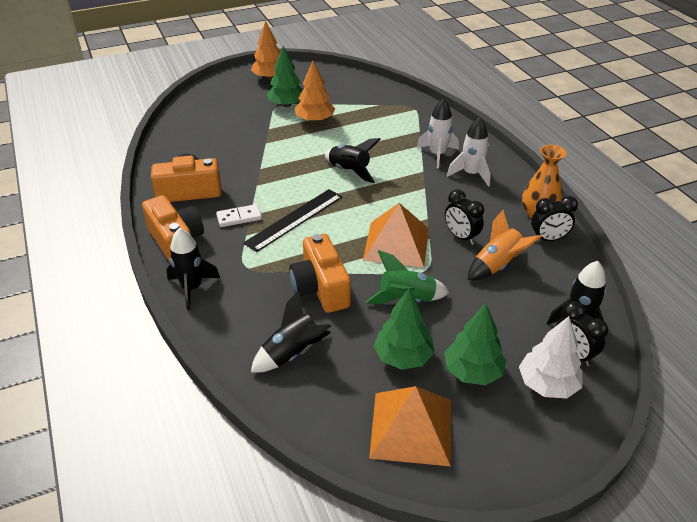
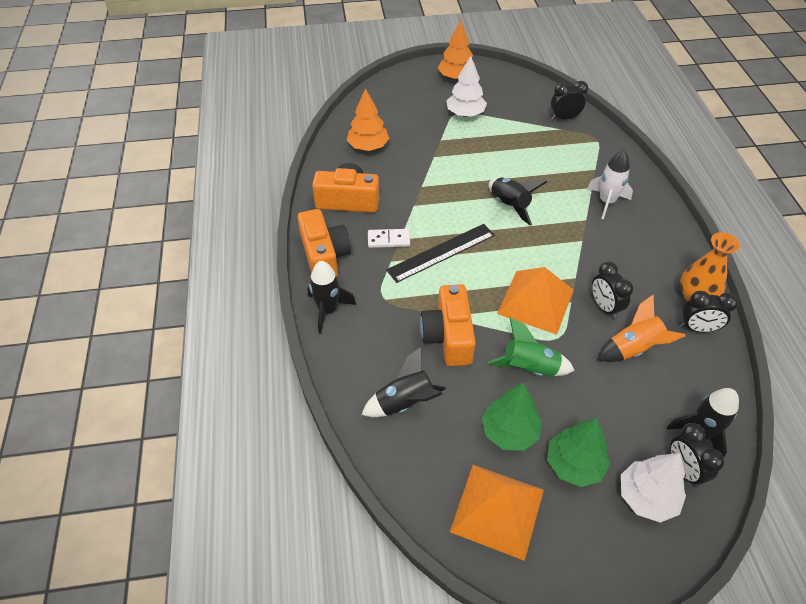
camera: 15 degrees right, 10 degrees up
green tree [266,46,303,107] -> white tree [447,56,487,117]
orange tree [295,61,335,123] -> orange tree moved to [347,88,389,151]
white rocket [447,117,491,187] -> none
none -> black clock [551,81,588,120]

